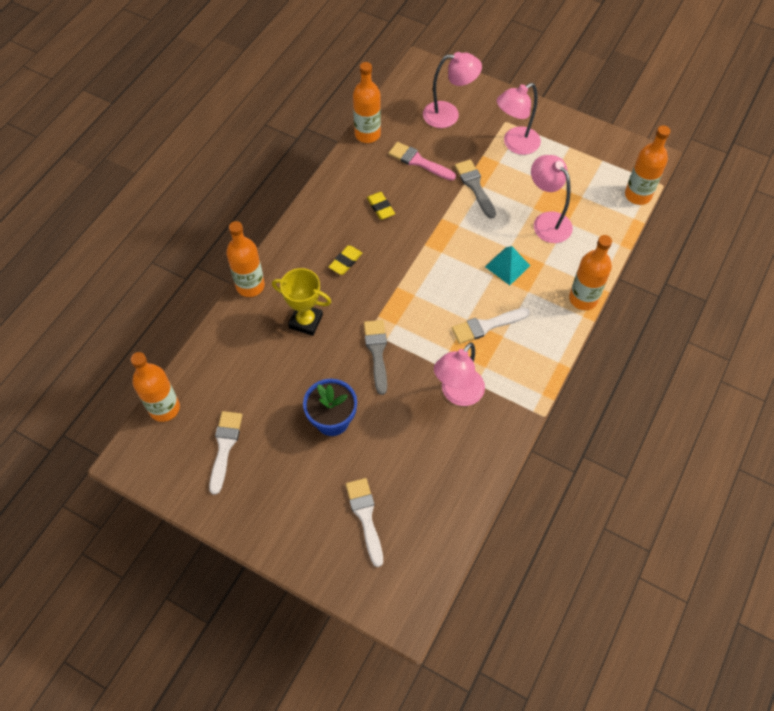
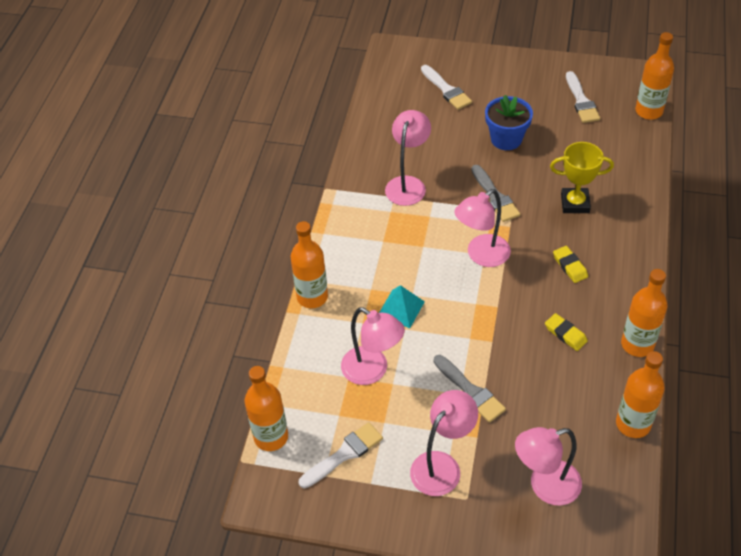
camera: 165 degrees right, 10 degrees down
orange bottle [226,221,265,297] -> orange bottle moved to [621,269,667,357]
yellow eraser [329,245,362,275] -> yellow eraser turned 45 degrees counterclockwise [553,246,588,283]
pink brush [388,142,456,181] -> none
white brush [452,308,530,344] -> white brush moved to [299,422,383,488]
none -> pink lamp [454,189,511,267]

